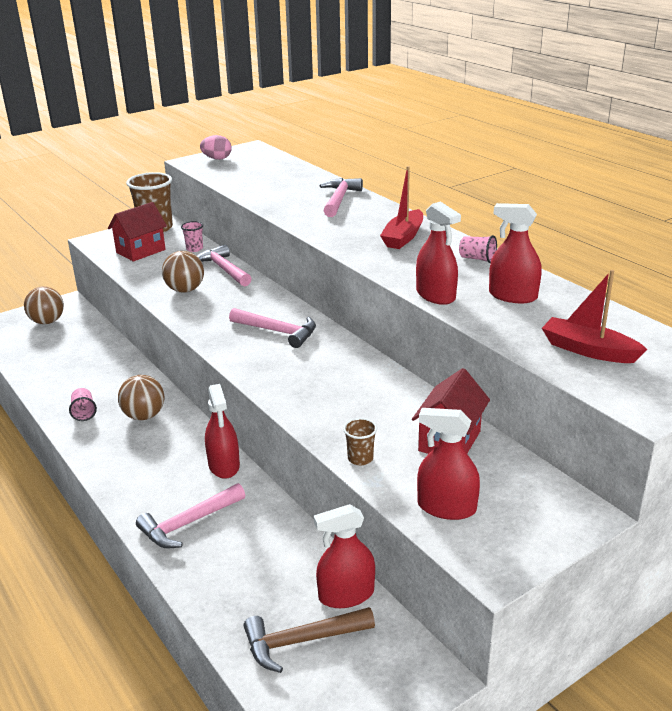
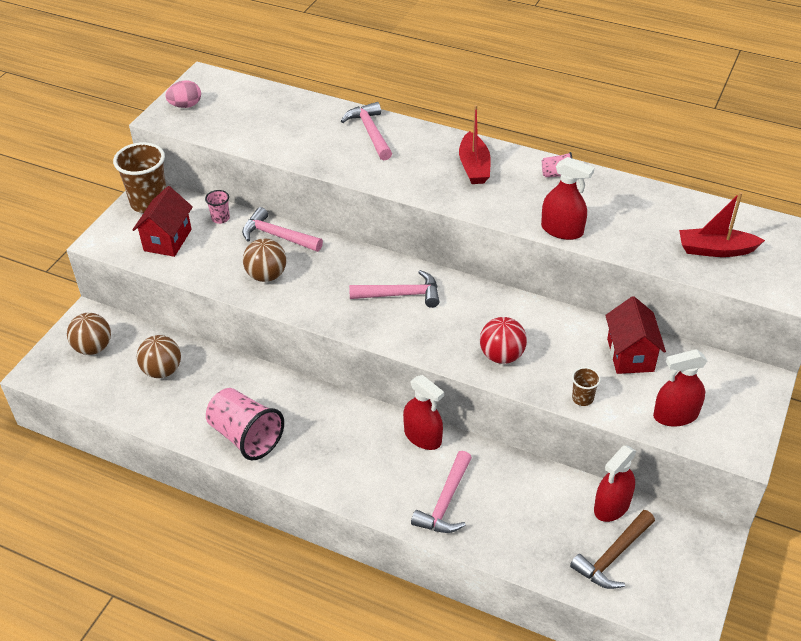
camera: 30 degrees left, 15 degrees up
pink cup [69,388,97,421] -> pink cup [206,388,284,460], size x2.11
brown ball [118,375,164,420] -> brown ball moved to [137,335,181,378]
red spray bottle [489,203,542,303] -> none
none -> red ball [480,317,527,364]

